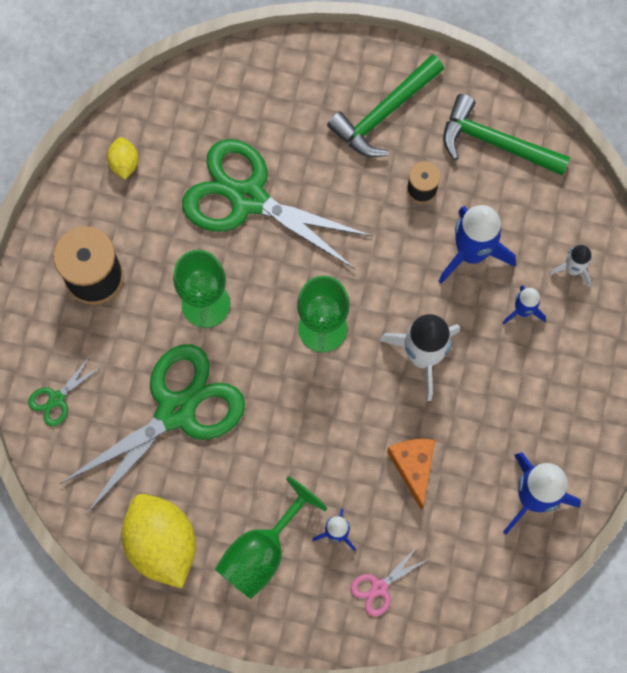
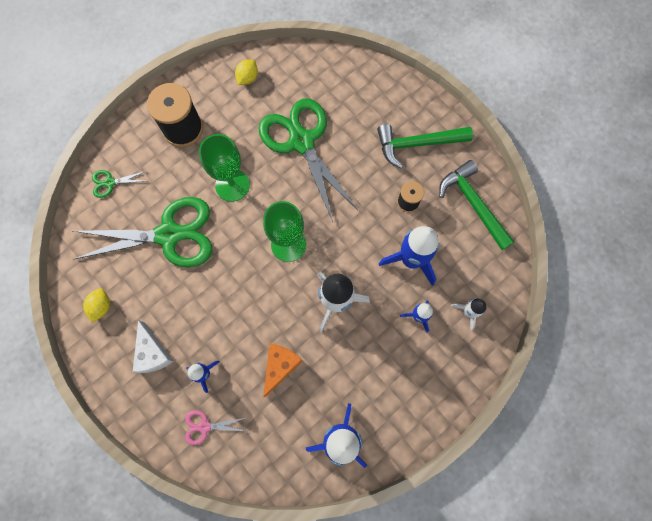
camera: 35 degrees right, 0 degrees up
yellow lemon [121,494,196,588] -> yellow lemon [83,288,110,323], size x0.47
green goblet [215,477,327,599] -> white cheese [133,320,174,373]

